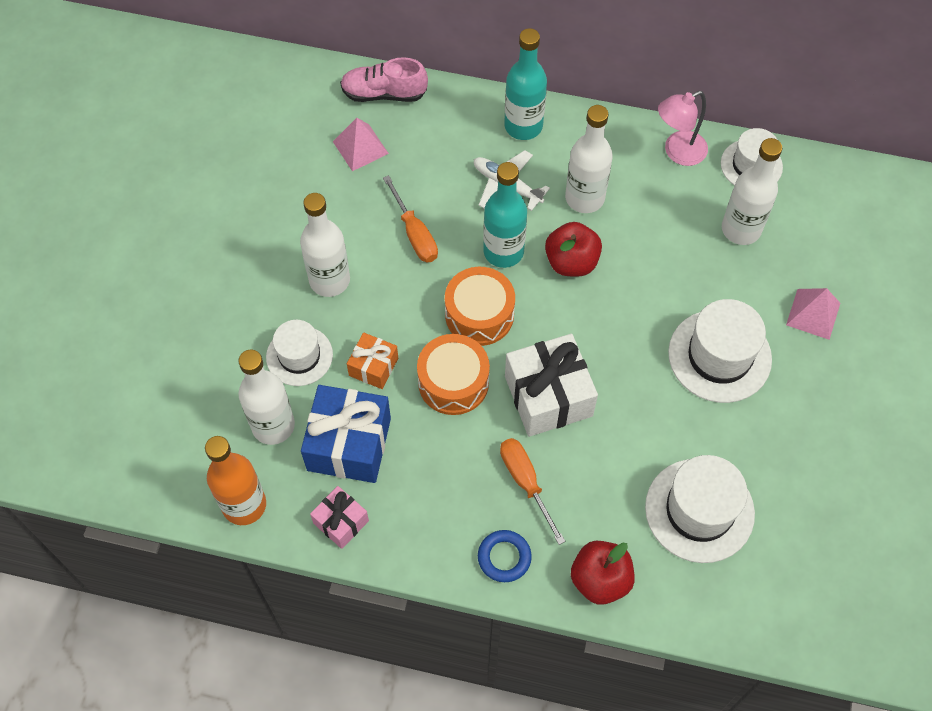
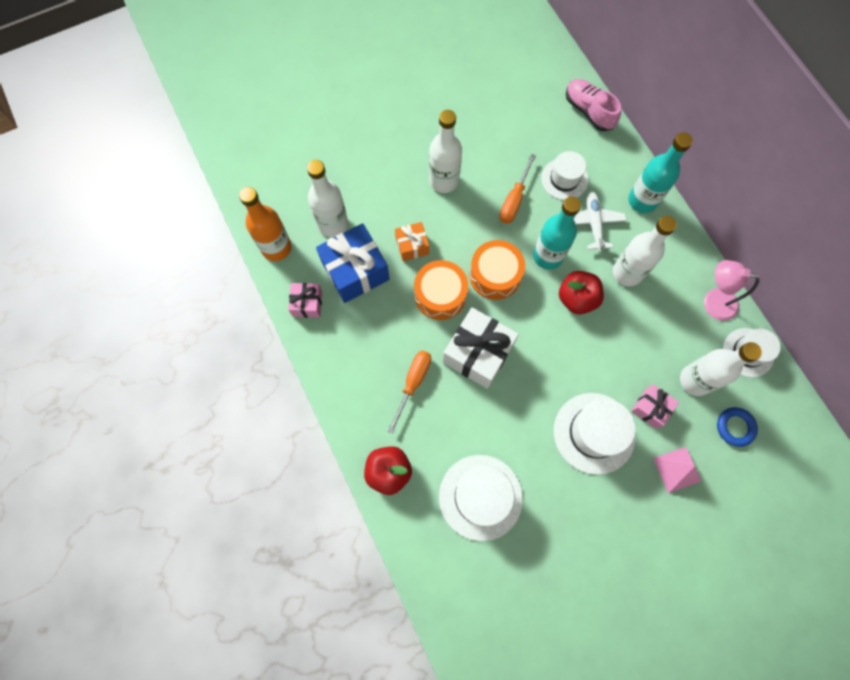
camera: 50 degrees right, 10 degrees up
white hat [266,320,333,386] -> white hat moved to [541,151,588,200]
pink pyramid [333,118,389,171] -> none
blue ring [478,530,532,582] -> blue ring moved to [717,407,758,447]
none -> pink gift [631,384,679,429]

